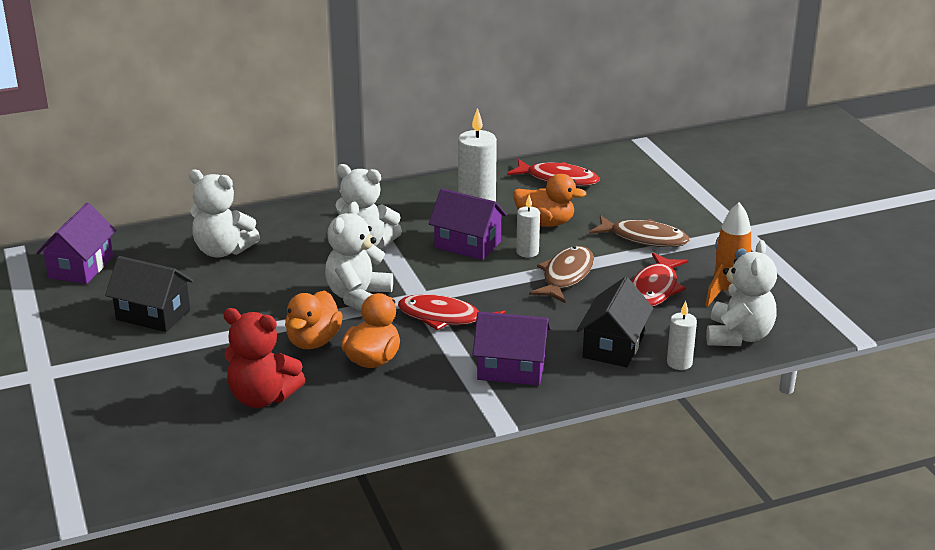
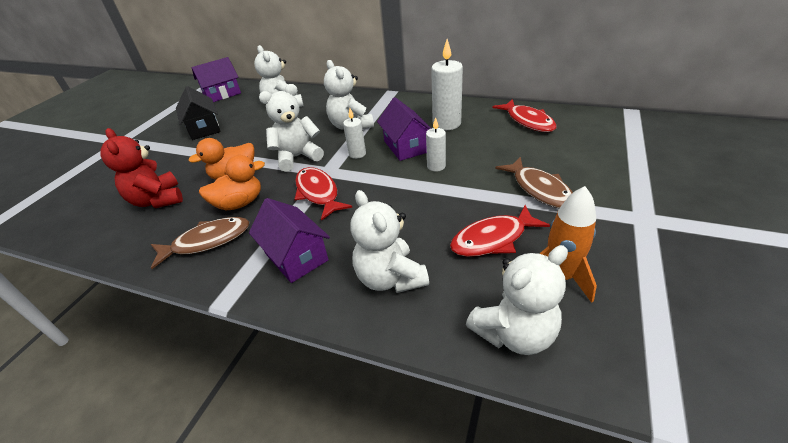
camera: 45 degrees right, 10 degrees up
orange duck [514,174,586,227] -> none
brown fish [529,246,594,303] -> brown fish moved to [151,217,249,269]
black house [577,277,653,367] -> white teddy bear [350,190,429,293]
white candle [667,301,697,370] -> white candle moved to [343,108,366,159]

